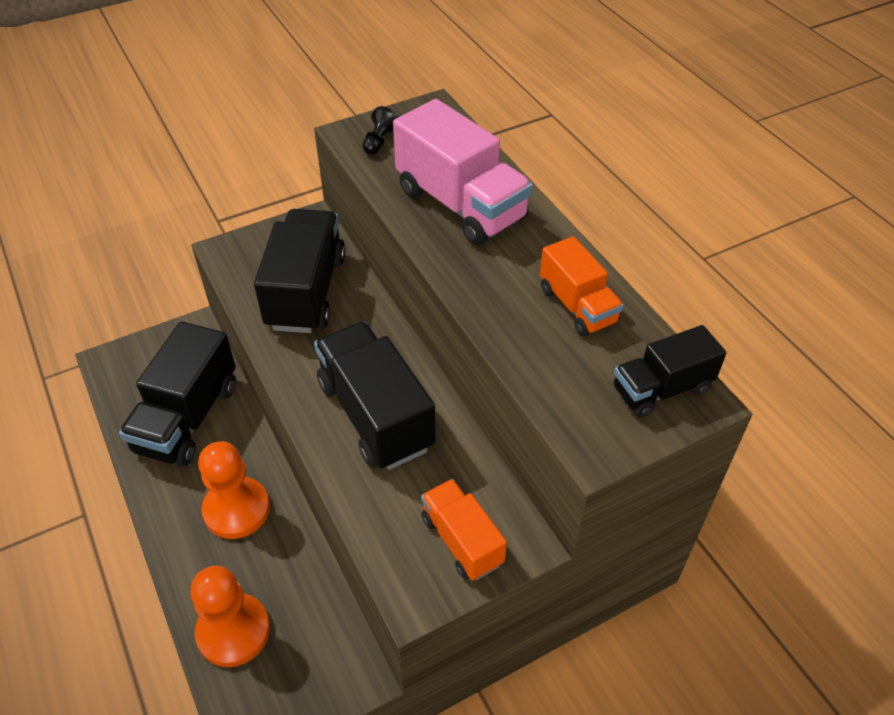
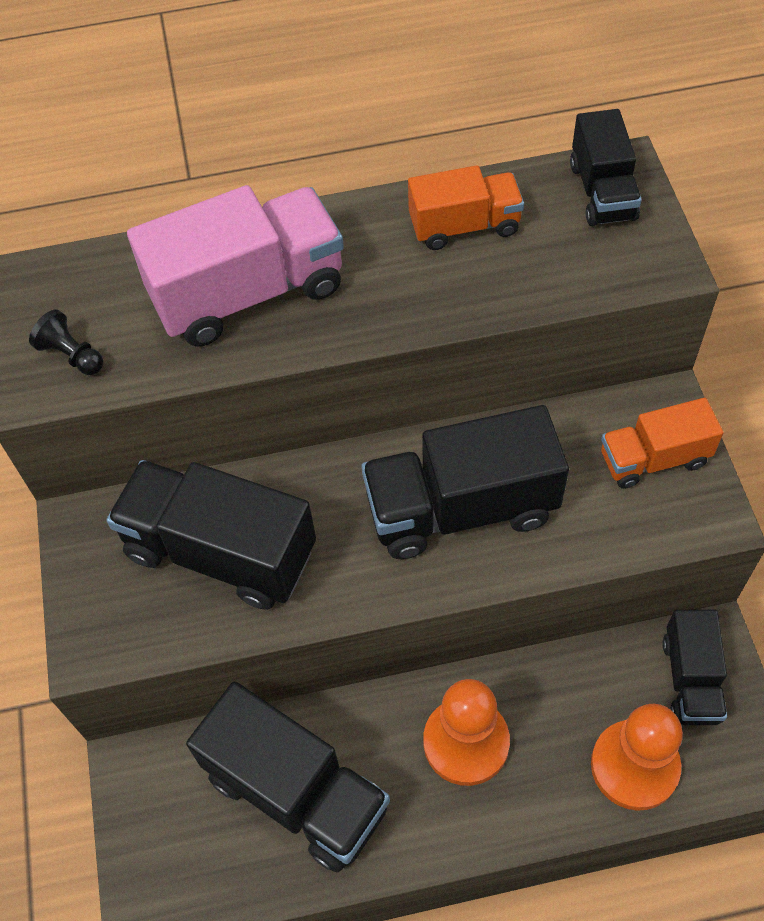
camera: 70 degrees left, 10 degrees up
none -> black truck [662,610,727,725]

